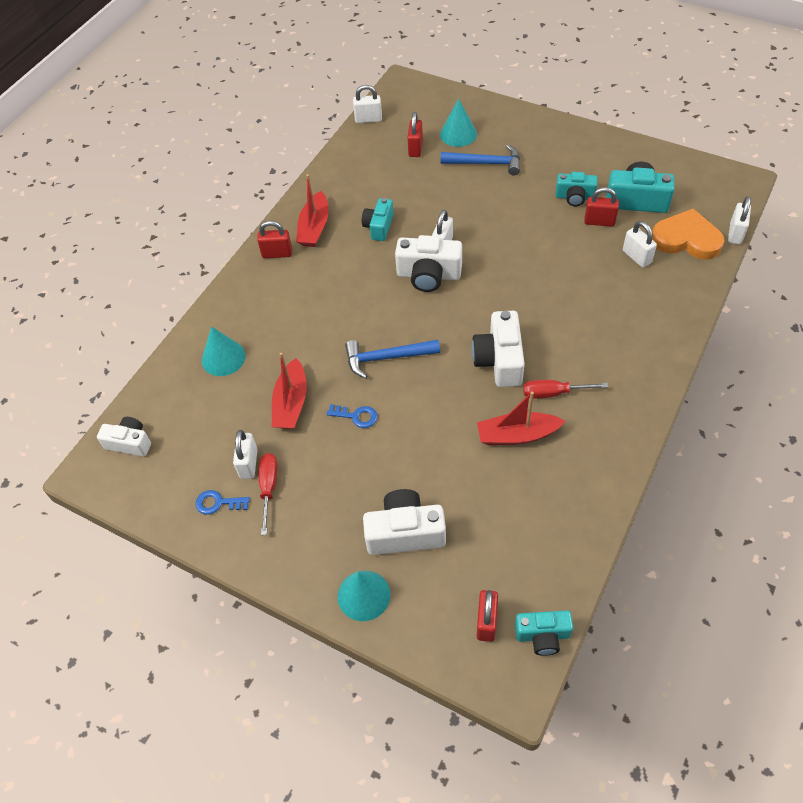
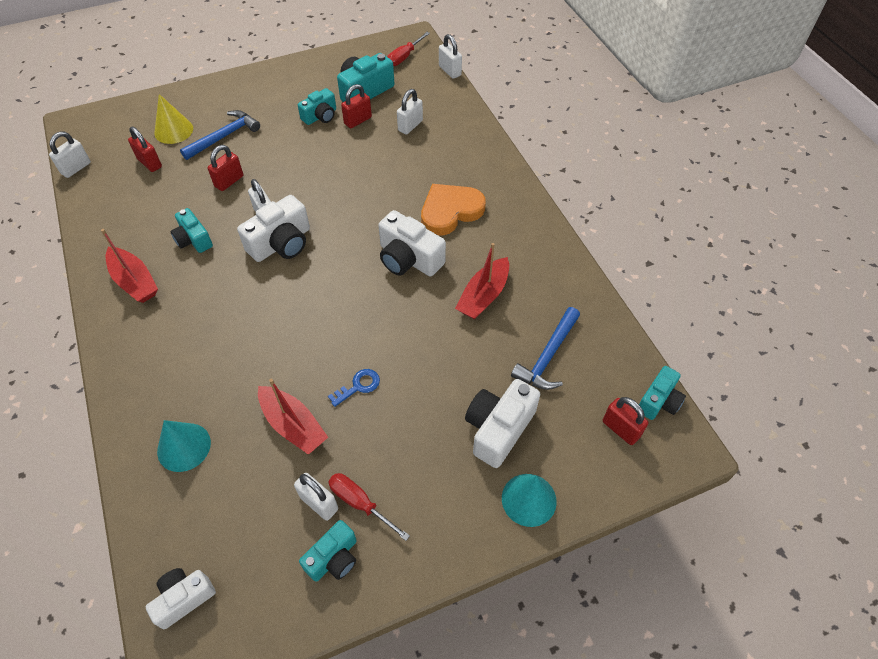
camera: 55 degrees left, 0 degrees up
blue key [195,490,250,515] -> turquoise camera [299,520,357,582]
red padlock [257,220,292,258] -> red padlock moved to [208,145,243,191]
blue hammer [345,340,440,378] -> blue hammer moved to [511,307,580,390]
turquoise cone [440,98,477,147] -> yellow cone [154,94,193,144]
red screwdriver [523,380,608,399] -> red screwdriver moved to [387,32,430,66]
white padlock [623,221,657,268] -> white padlock turned 60 degrees counterclockwise [397,89,423,134]
orange heart [652,209,725,259] -> orange heart moved to [421,184,486,236]

